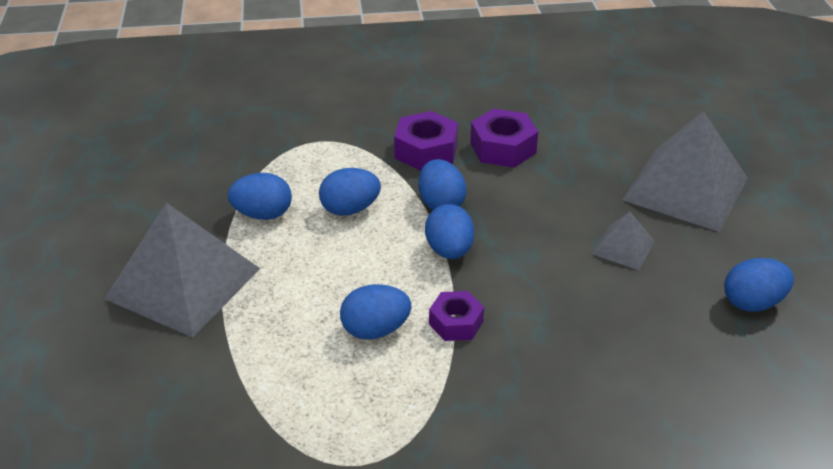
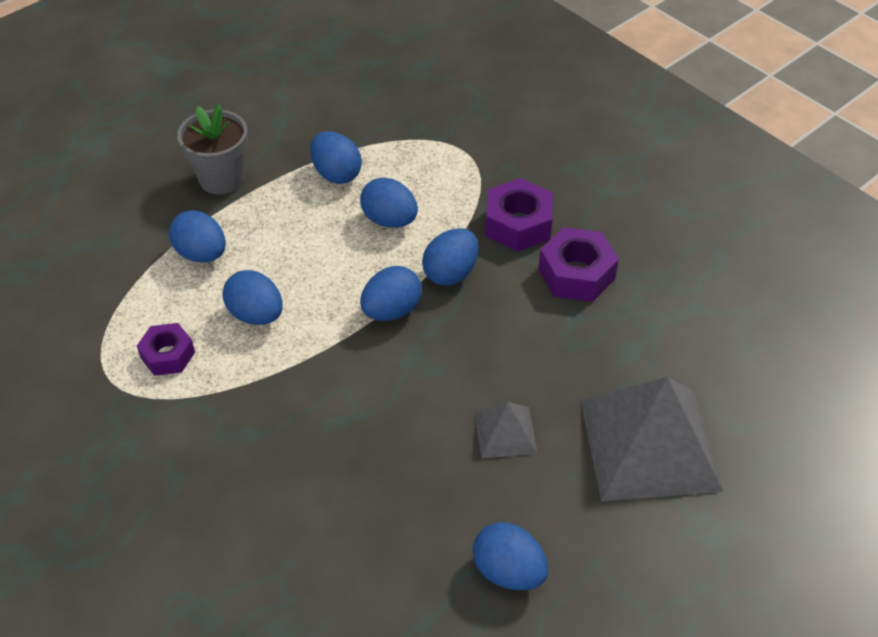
camera: 55 degrees right, 10 degrees up
grey pyramid [104,203,260,338] -> grey flower pot [177,104,248,195]
purple nut [429,291,484,341] -> purple nut moved to [137,323,195,376]
none -> blue egg [169,210,226,263]

